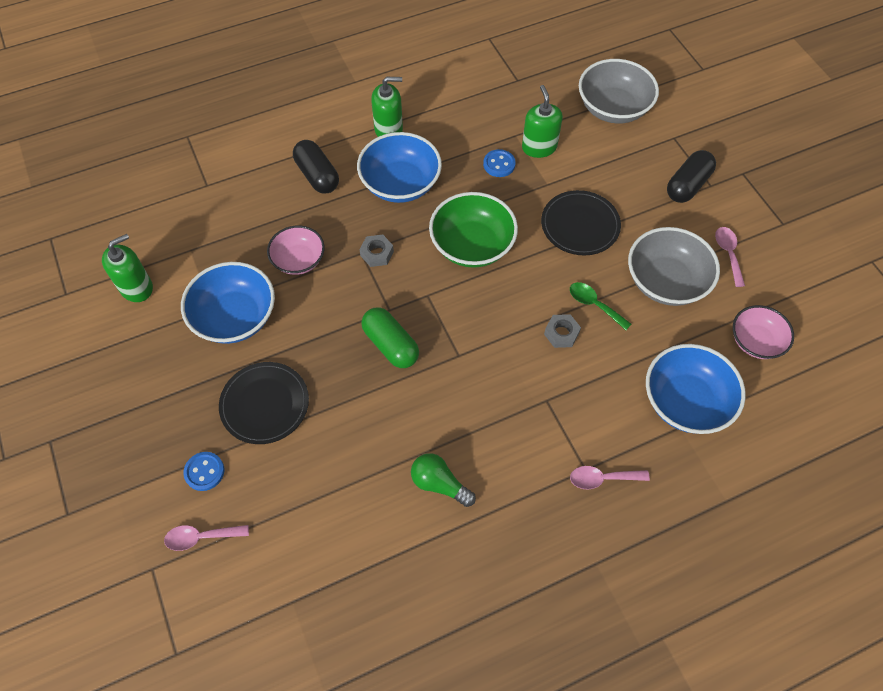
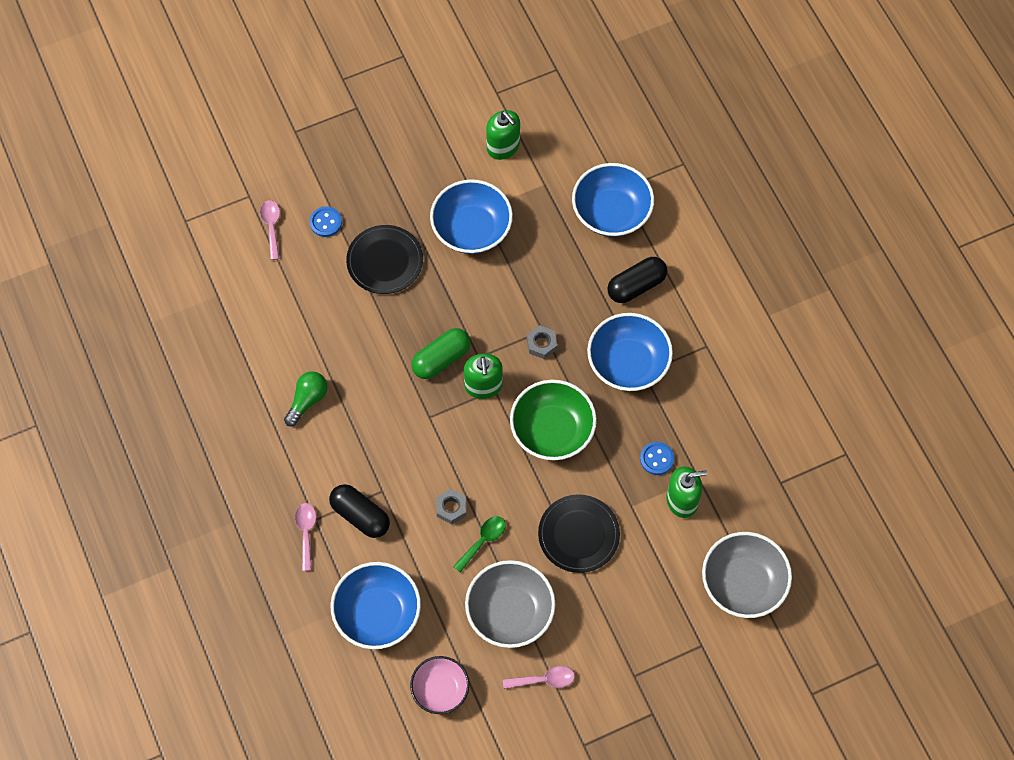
camera: 90 degrees right, 5 degrees up
pink bowl [267,225,325,275] -> none
green soap dispenser [371,77,403,137] -> green soap dispenser moved to [464,353,503,399]
black capsule [667,150,716,203] -> black capsule moved to [329,484,390,538]
none -> blue bowl [572,163,654,237]

